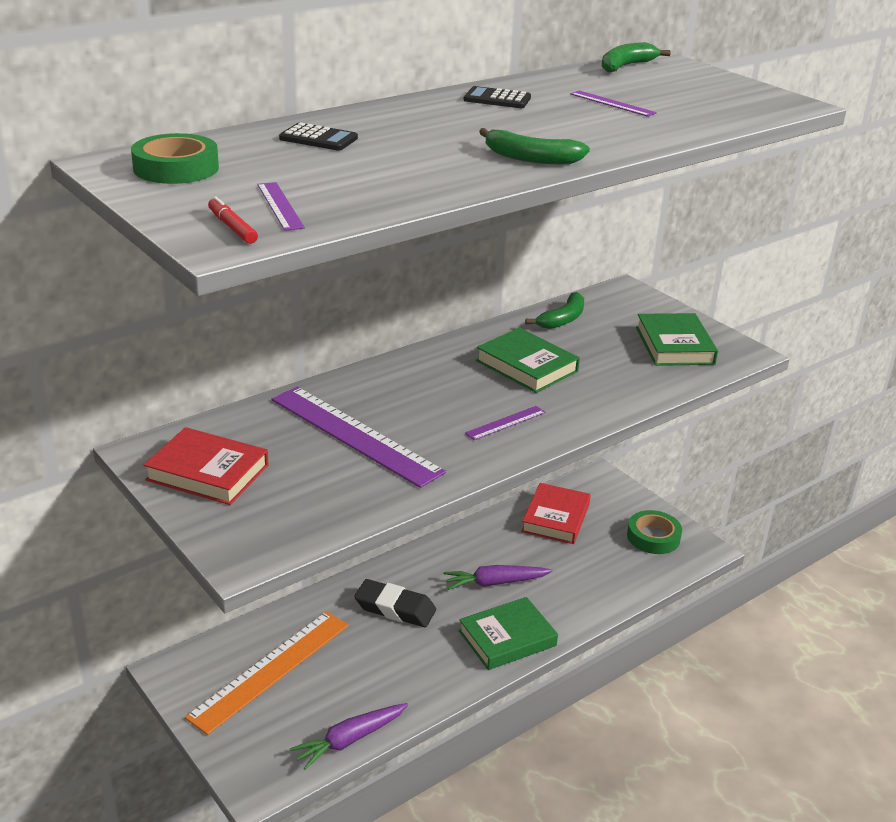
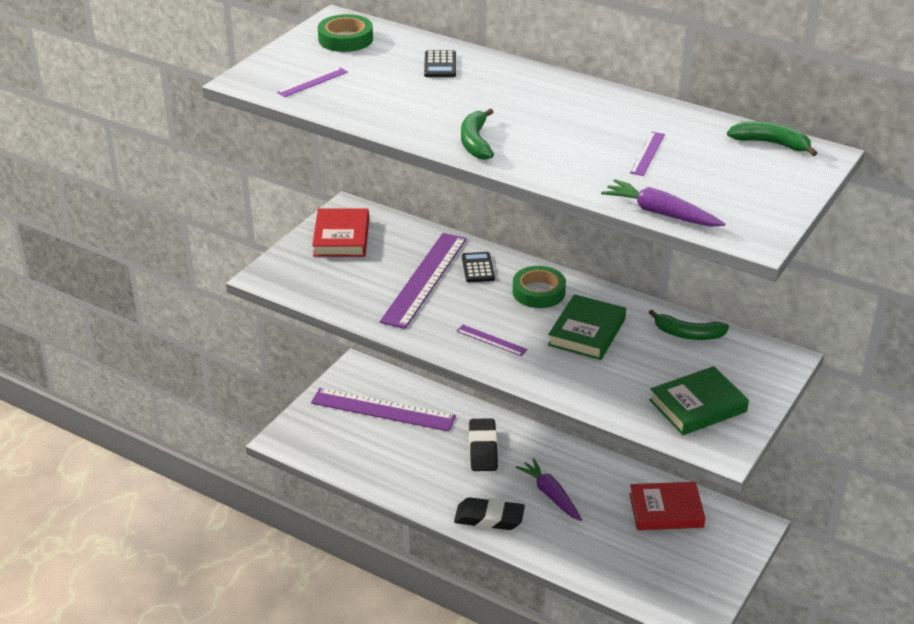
camera: 70 degrees right, 5 degrees up
orange ruler [185,611,349,735] -> purple ruler [311,388,456,431]
red marker [208,196,258,244] -> none
purple carrot [290,703,408,770] -> purple carrot moved to [601,179,725,226]
green book [459,597,558,670] -> black eraser [454,497,525,530]
black calculator [463,86,531,108] -> black calculator moved to [462,252,495,282]
green tape [627,510,682,554] -> green tape moved to [513,266,566,308]

